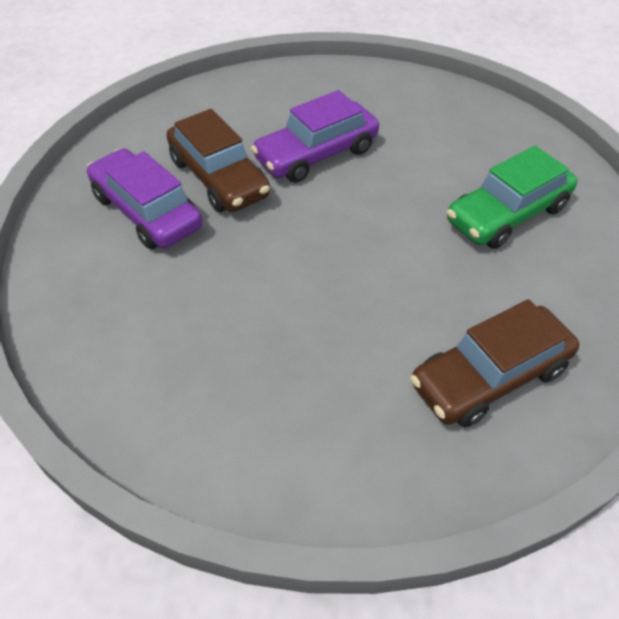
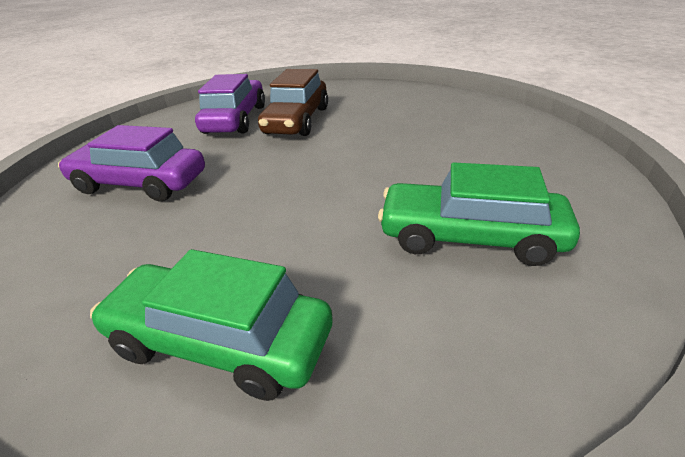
camera: 50 degrees right, 15 degrees down
purple car [251,90,379,183] -> purple car moved to [58,125,205,201]
brown car [410,299,579,428] -> green car [90,249,333,401]

